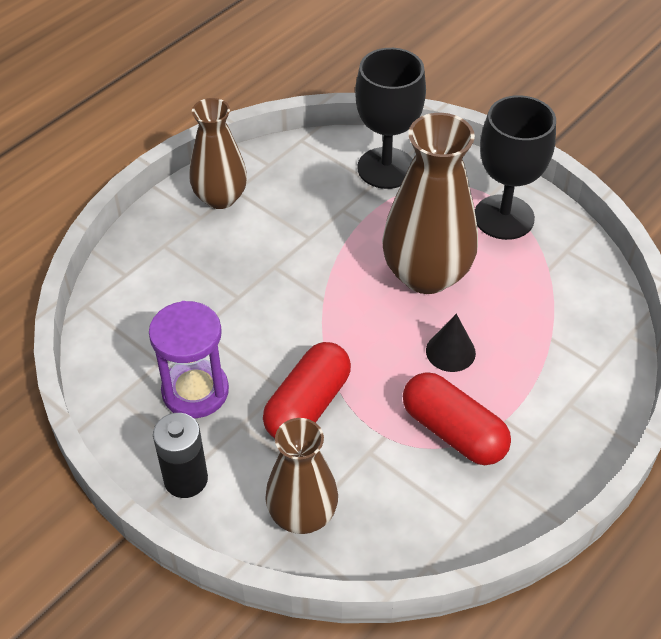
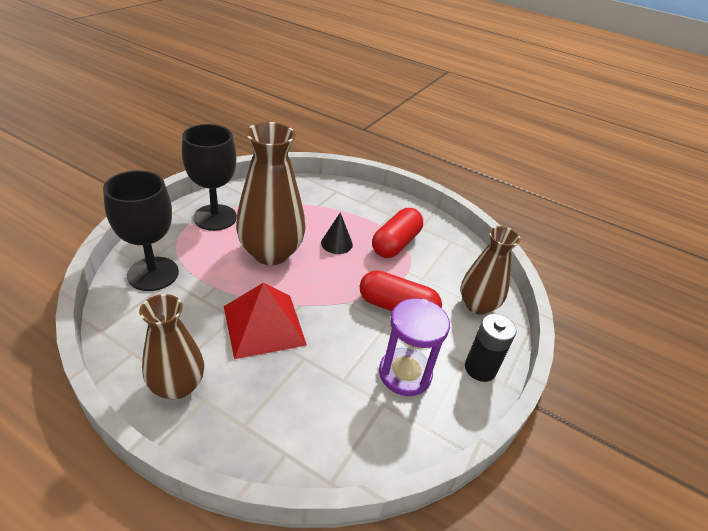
camera: 105 degrees left, 10 degrees down
none -> red pyramid [224,283,307,359]

